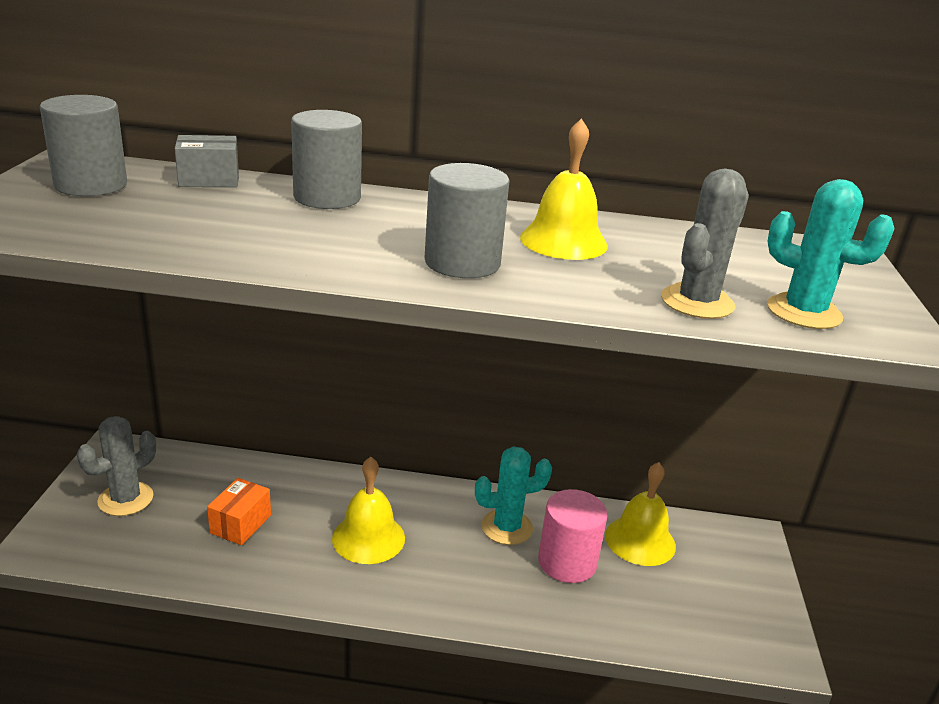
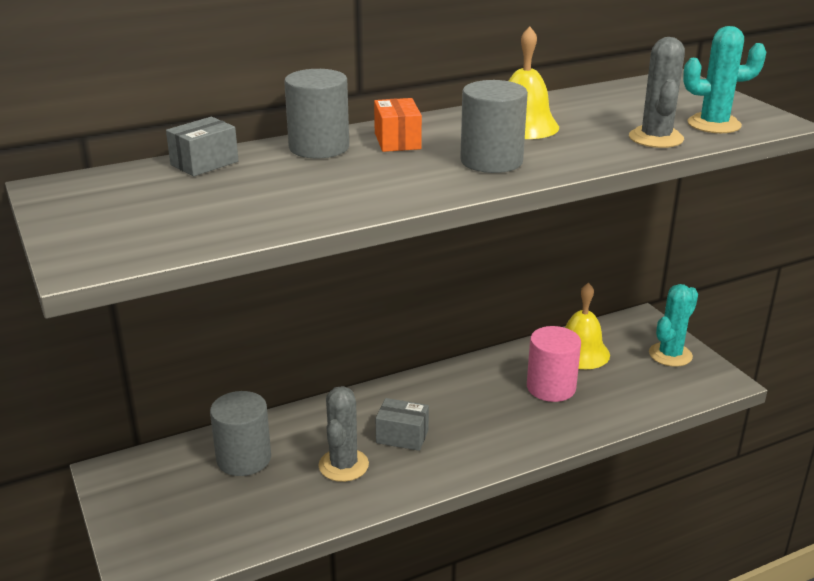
camera: 30 degrees left, 0 degrees up
grey cylinder [40,95,127,196] -> grey cylinder moved to [210,391,271,476]
grey cactus [77,416,156,516] -> grey cactus moved to [318,386,369,482]
orange box [207,478,271,545] -> orange box moved to [374,98,422,152]
yellow bell [332,457,405,564] -> grey box [376,398,429,451]
turquoise cactus [475,446,552,545] -> turquoise cactus moved to [649,284,698,367]

